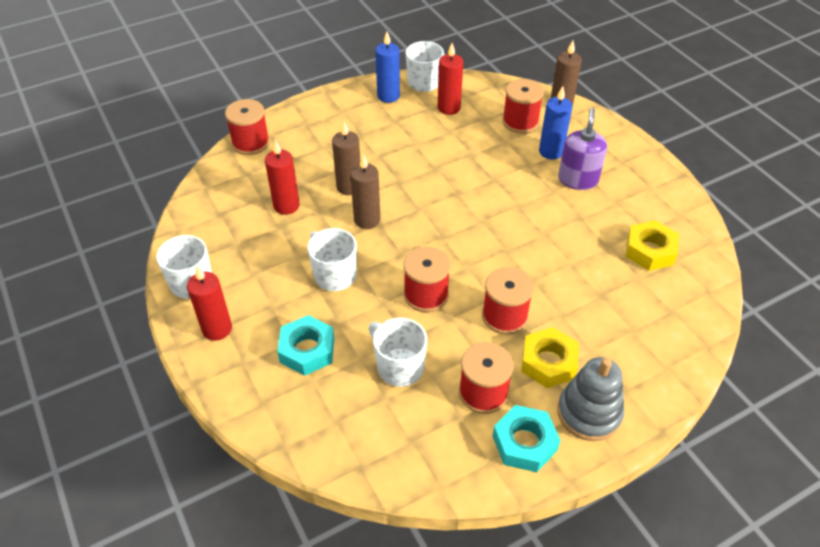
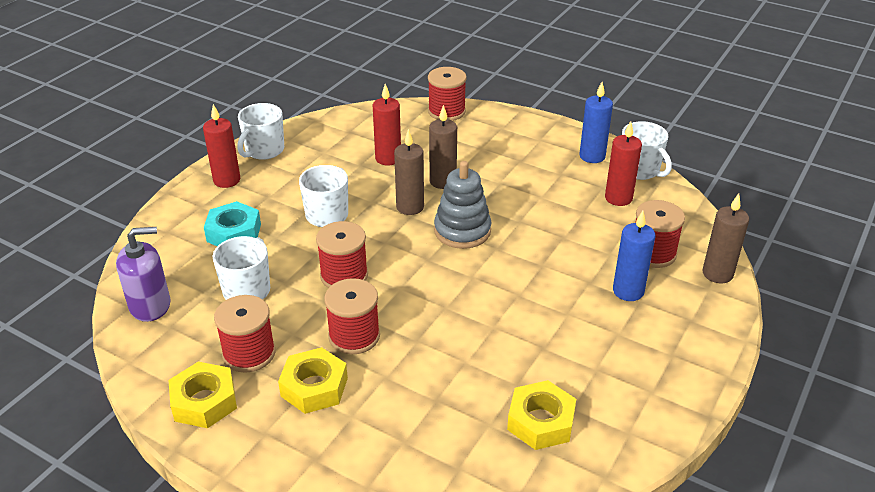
camera: 60 degrees right, 10 degrees down
turquoise nut [493,405,561,472] -> yellow nut [169,362,237,428]
grey stacking toy [557,357,624,441] -> grey stacking toy moved to [434,161,491,249]
purple soap dispenser [558,108,607,190] -> purple soap dispenser moved to [116,227,170,322]

